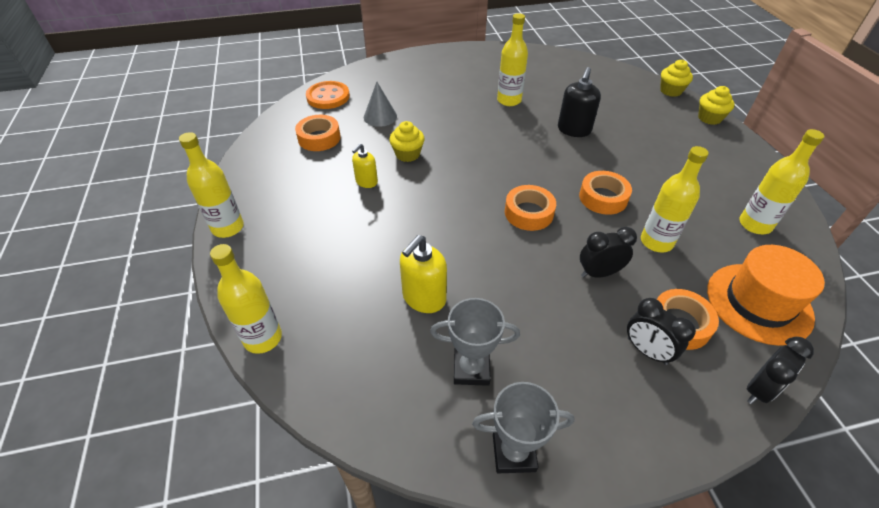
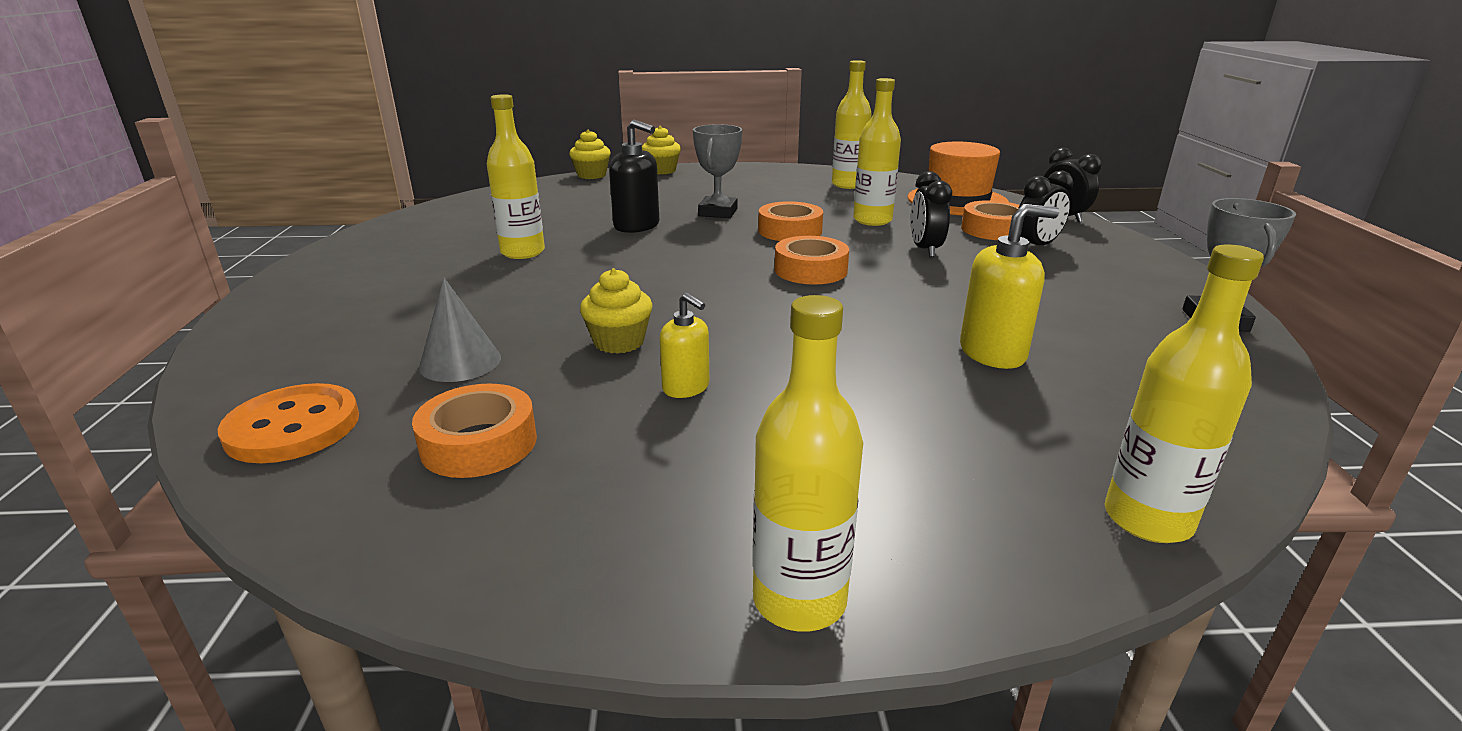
camera: 80 degrees left, 20 degrees down
yellow soap dispenser [400,235,447,313] -> yellow soap dispenser turned 60 degrees counterclockwise [960,204,1059,369]
grey trophy [430,298,520,386] -> grey trophy moved to [693,124,742,218]

